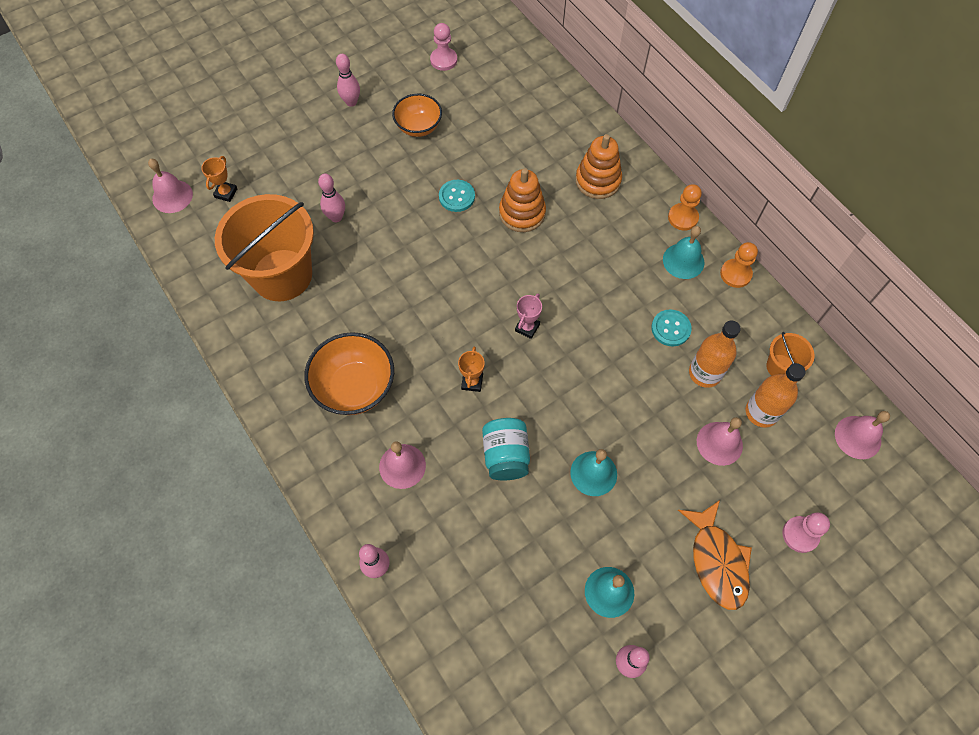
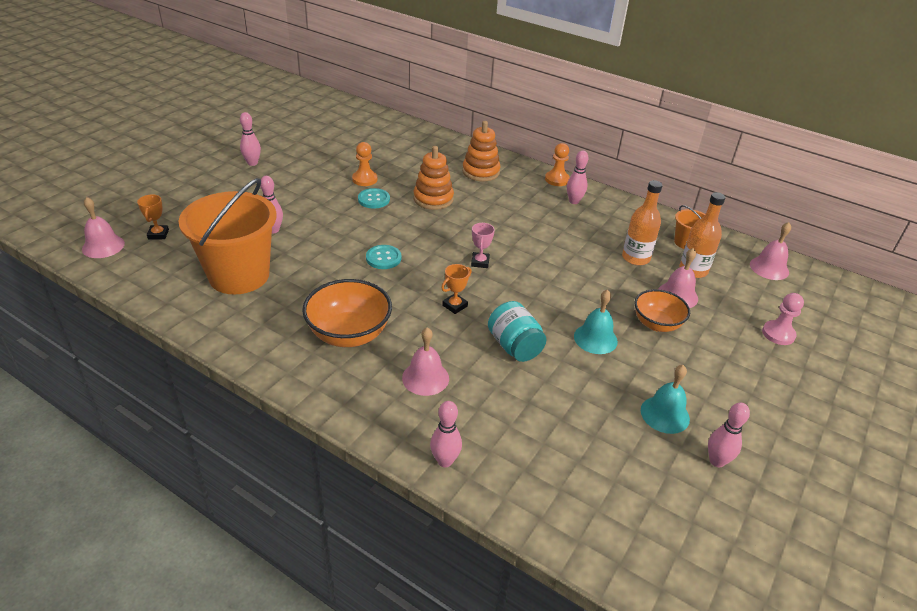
camera: 25 degrees left, 25 degrees down
orange bowl [392,94,442,137] -> orange bowl moved to [635,289,690,332]
pink pawn [430,23,457,71] -> none
orange trophy [458,346,485,392] -> orange trophy turned 60 degrees clockwise [441,264,472,314]
turquoise button [651,309,692,346] -> turquoise button moved to [366,245,401,269]
turquoise bell [663,226,705,279] -> pink bowling pin [567,150,589,204]
orange fish [678,500,752,610] -> none
orange pawn [720,242,758,288] -> orange pawn moved to [352,142,377,186]

